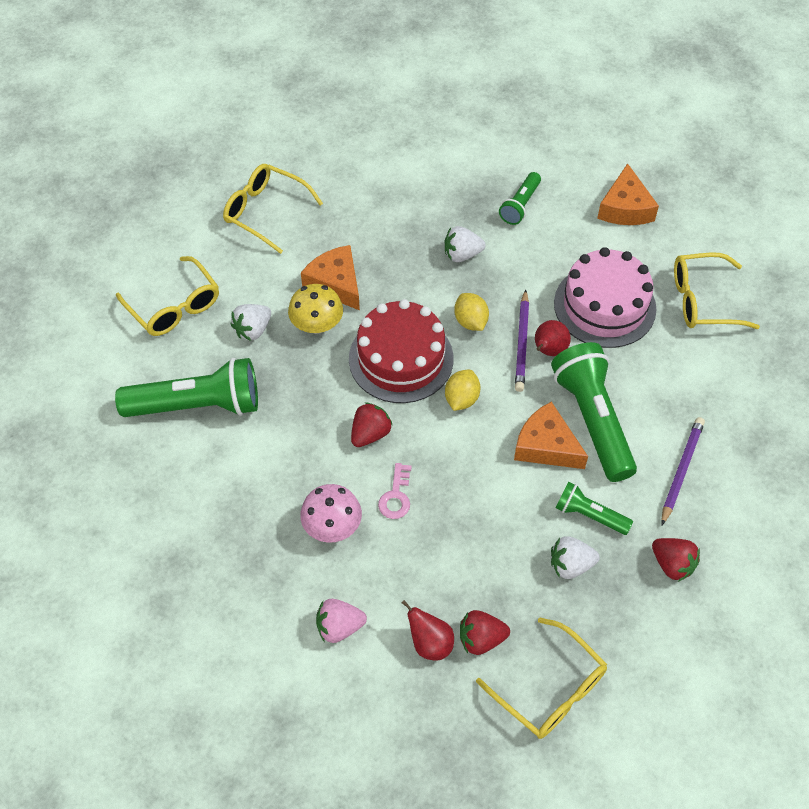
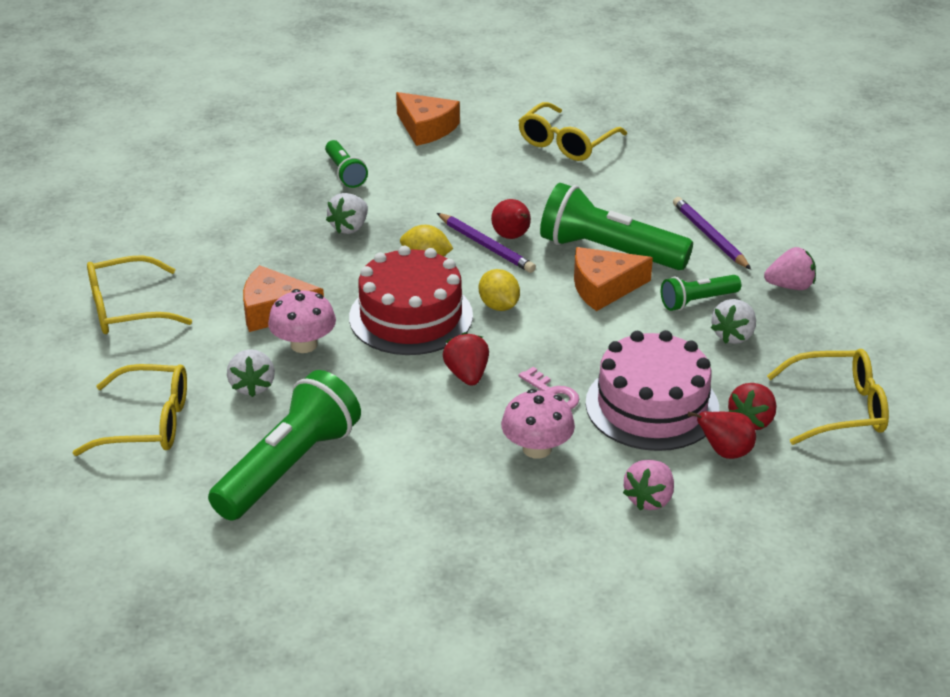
camera: 50 degrees left, 20 degrees down
yellow mushroom [288,284,343,334] -> pink mushroom [268,289,336,353]
pink cake [554,247,657,348] -> pink cake moved to [586,330,719,451]
red strawberry [652,538,700,582] -> pink strawberry [764,247,816,290]

